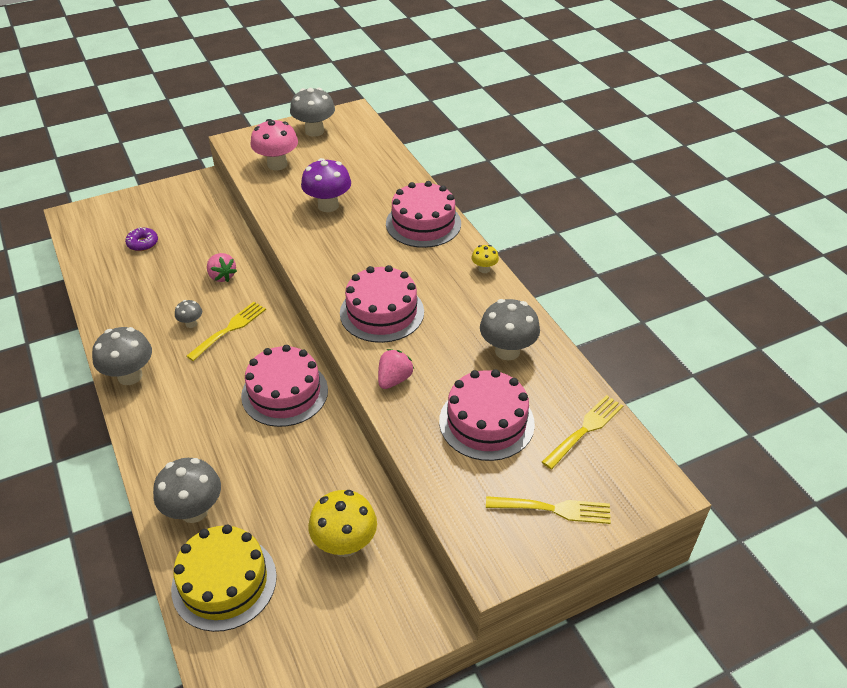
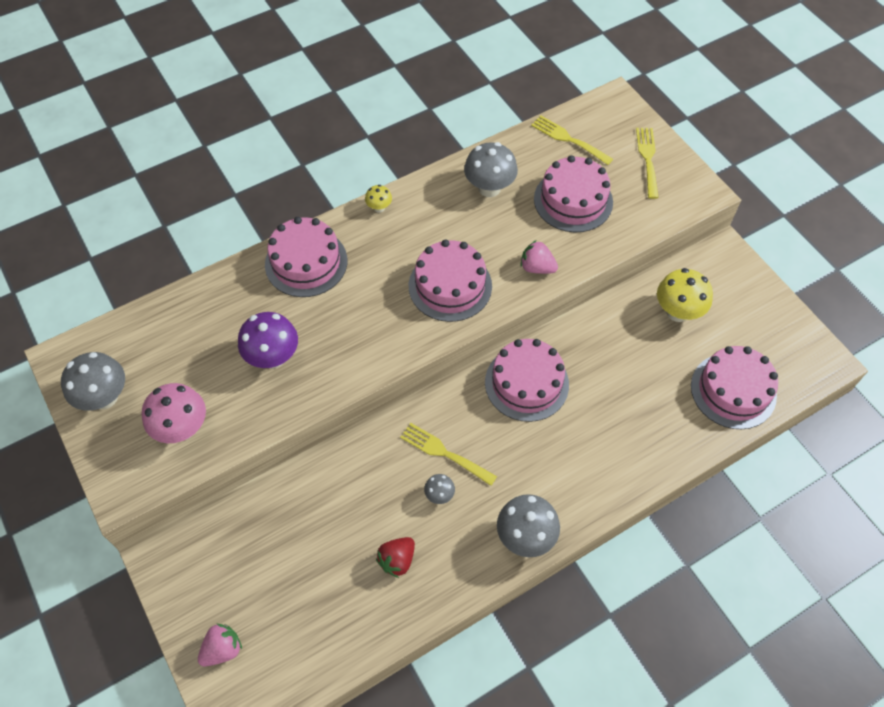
camera: 95 degrees left, 15 degrees up
purple donut [125,227,158,251] -> none
grey mushroom [153,458,221,523] -> none
yellow cake [171,524,277,632] -> pink cake [691,346,778,429]
pink strawberry [207,253,237,282] -> pink strawberry moved to [198,624,242,666]
none -> red strawberry [376,537,415,578]

